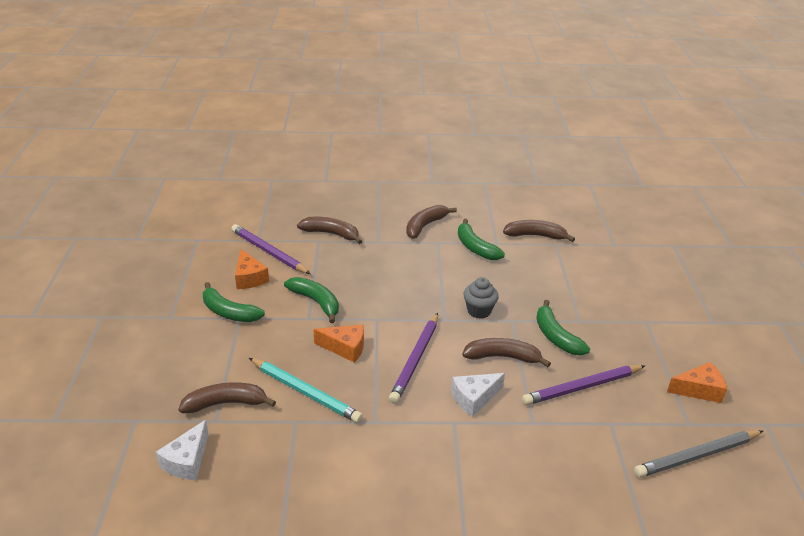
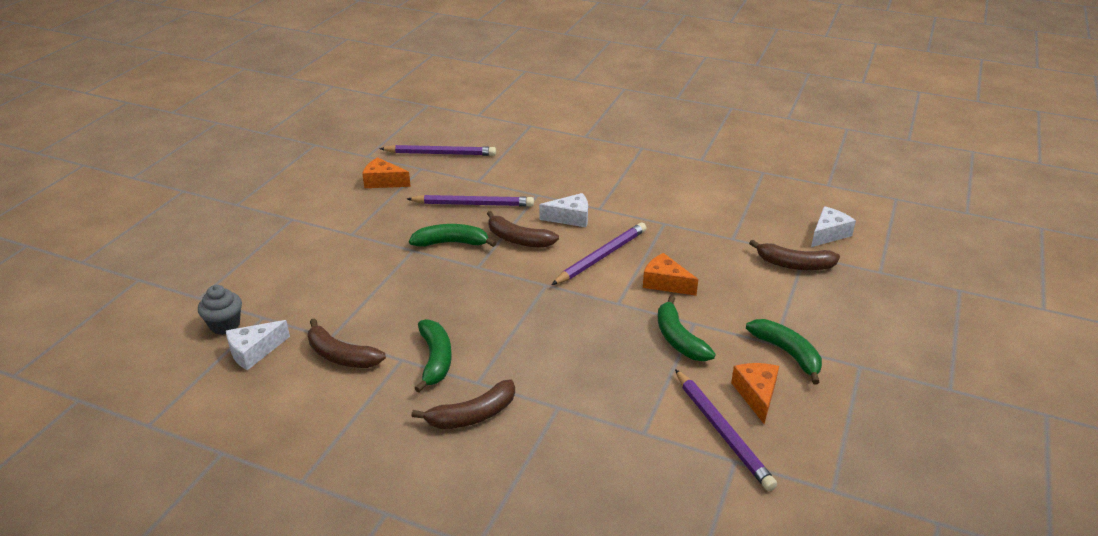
camera: 155 degrees left, 0 degrees up
turquoise pencil [249,358,363,423] -> none
brown banana [297,217,362,244] -> none
grey cupcake [463,277,499,319] -> grey cupcake moved to [198,285,242,335]
green banana [536,300,590,355] -> green banana turned 90 degrees counterclockwise [409,224,496,247]
grey pencil [634,430,763,478] -> purple pencil [379,145,496,156]
none -> white cheese [226,320,290,370]

